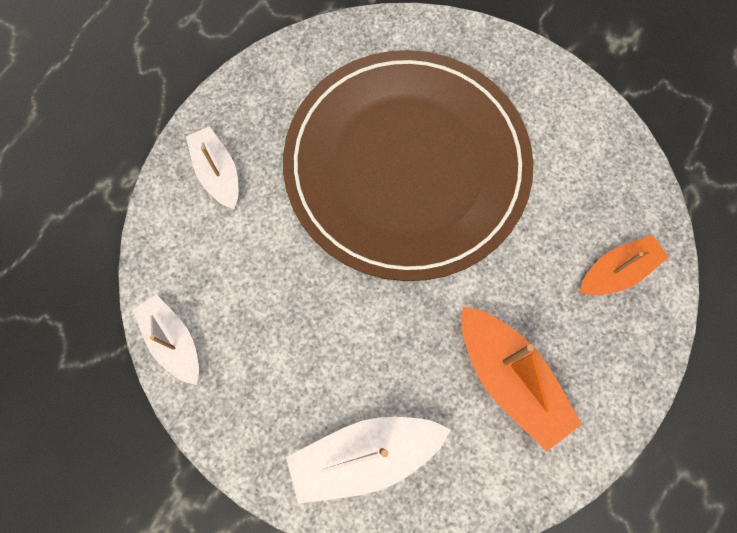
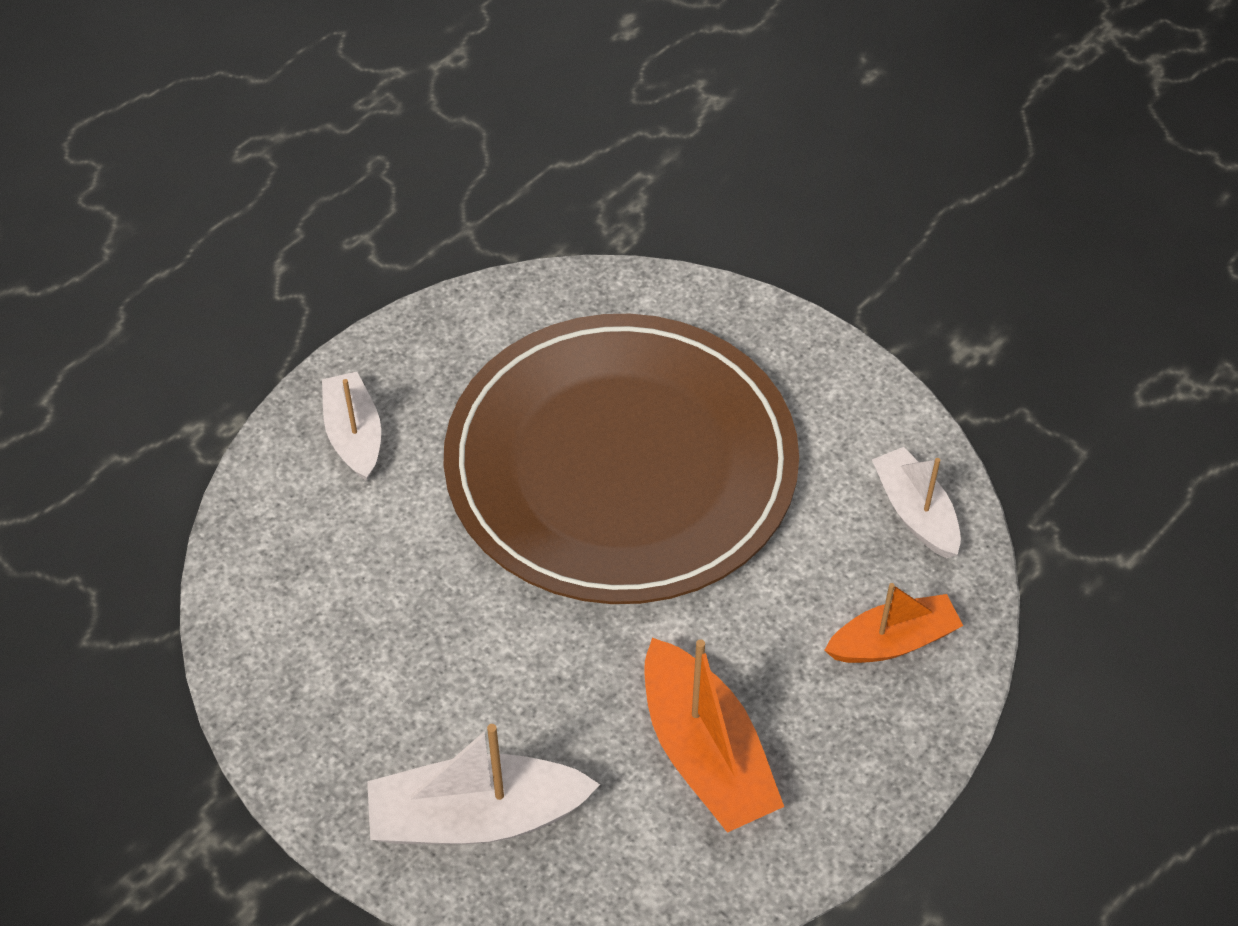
camera: 10 degrees right, 20 degrees down
white boat [133,294,199,385] -> white boat moved to [872,447,961,558]

